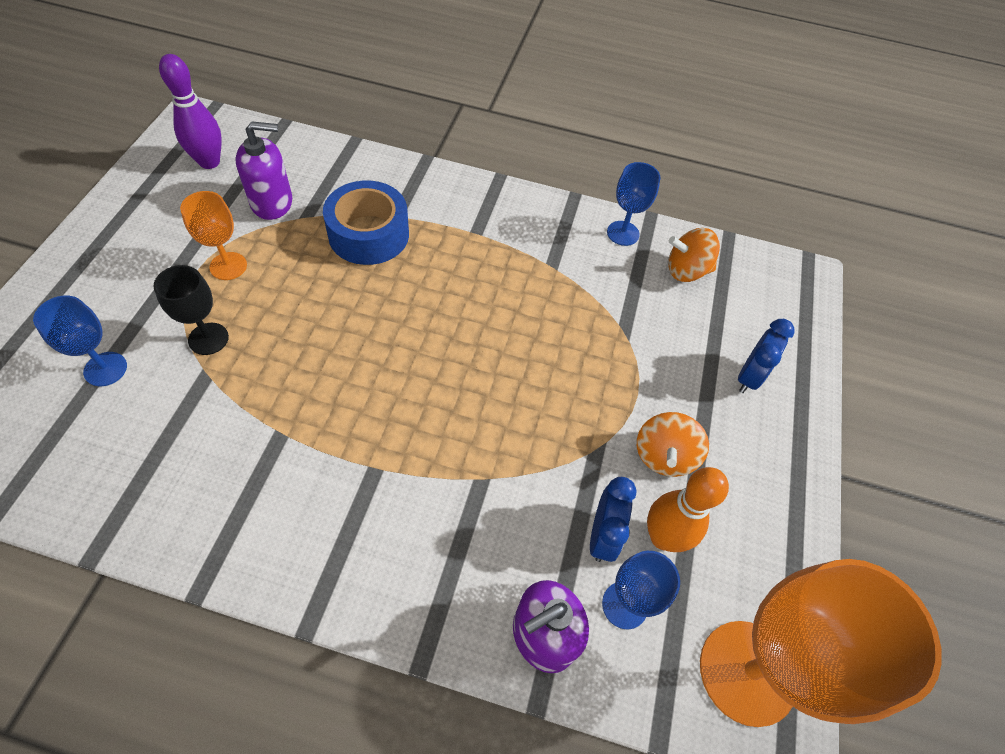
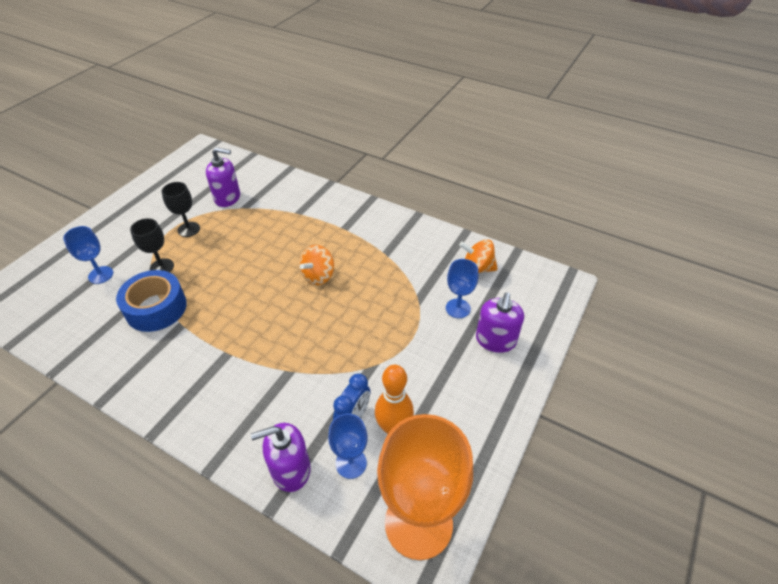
camera: 20 degrees right, 10 degrees down
purple bowling pin [159,54,222,169] -> none
orange goblet [180,191,247,280] -> black goblet [162,182,200,237]
blue tape [323,181,409,265] -> blue tape moved to [116,270,187,332]
blue goblet [607,162,660,246] -> blue goblet moved to [446,259,478,318]
orange spinning top [637,412,709,477] -> orange spinning top moved to [299,245,334,285]
blue clock [738,319,795,393] -> purple soap dispenser [476,292,524,353]

